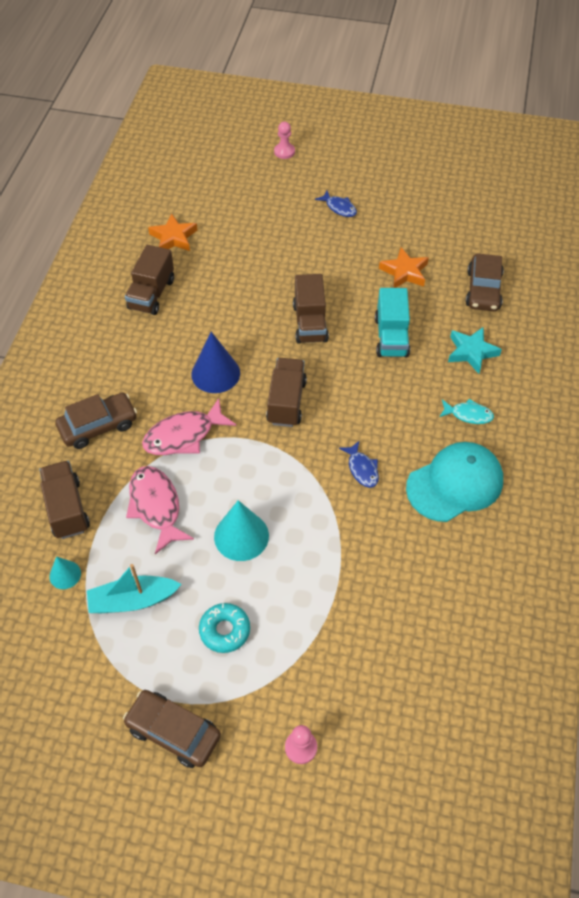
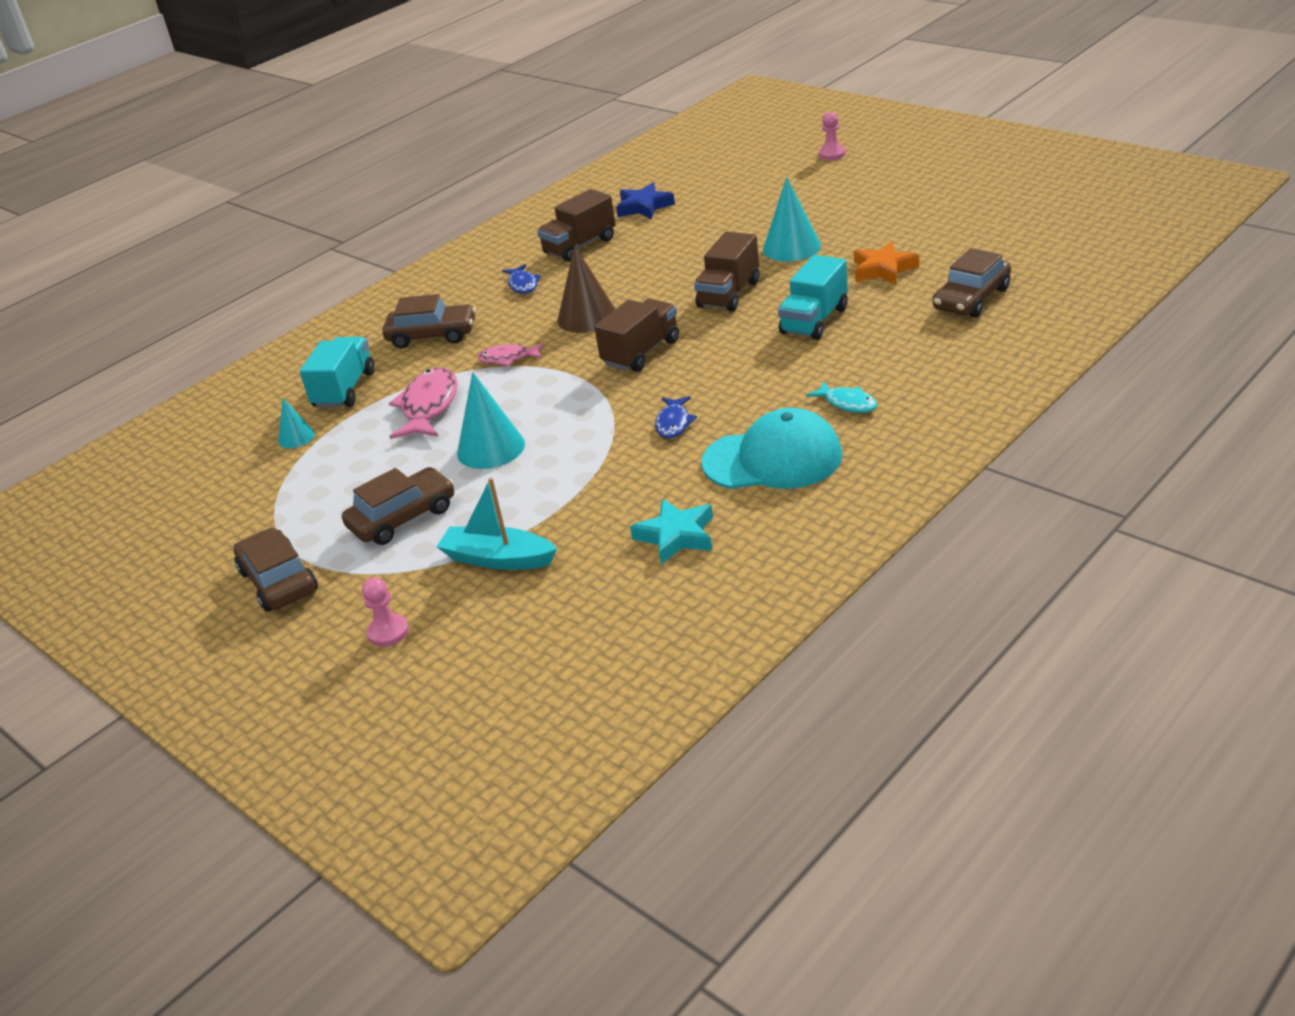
camera: 35 degrees right, 20 degrees down
brown truck [39,461,90,539] -> turquoise truck [300,337,375,408]
turquoise boat [87,564,182,613] -> turquoise boat moved to [436,478,557,570]
pink fish [142,398,236,455] -> pink fish [477,343,544,366], size x0.58
orange star [148,213,197,251] -> blue star [616,183,675,219]
blue cone [191,332,240,393] -> brown cone [558,245,615,333]
turquoise donut [199,603,250,653] -> brown car [342,467,454,545]
blue fish [315,191,357,217] -> blue fish moved to [502,264,541,294]
turquoise star [448,327,502,374] -> turquoise star moved to [630,499,713,564]
none -> turquoise cone [763,177,821,262]

